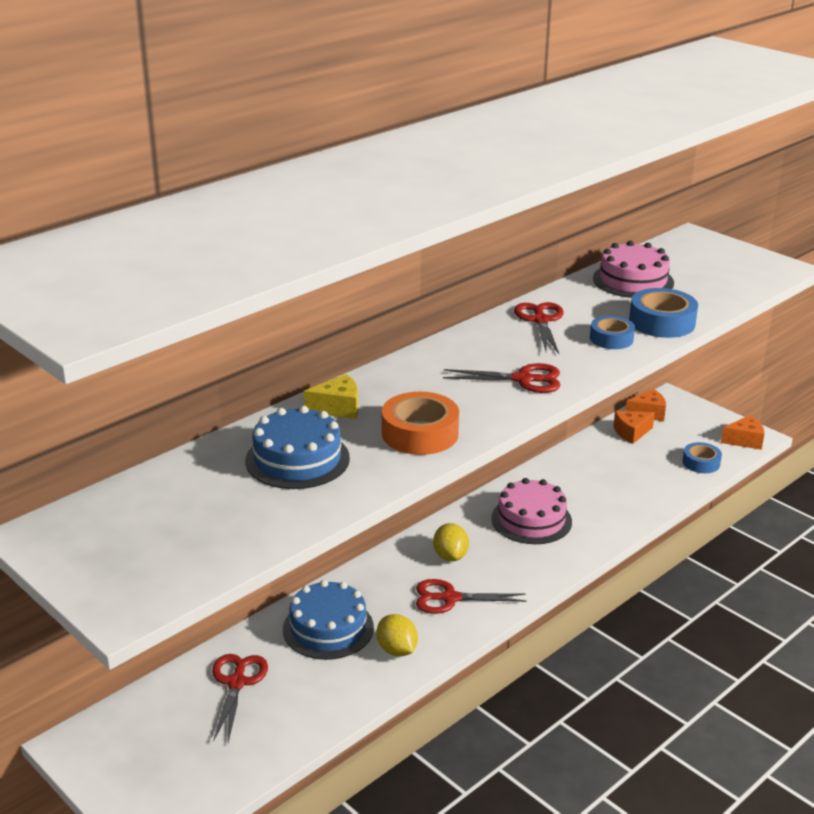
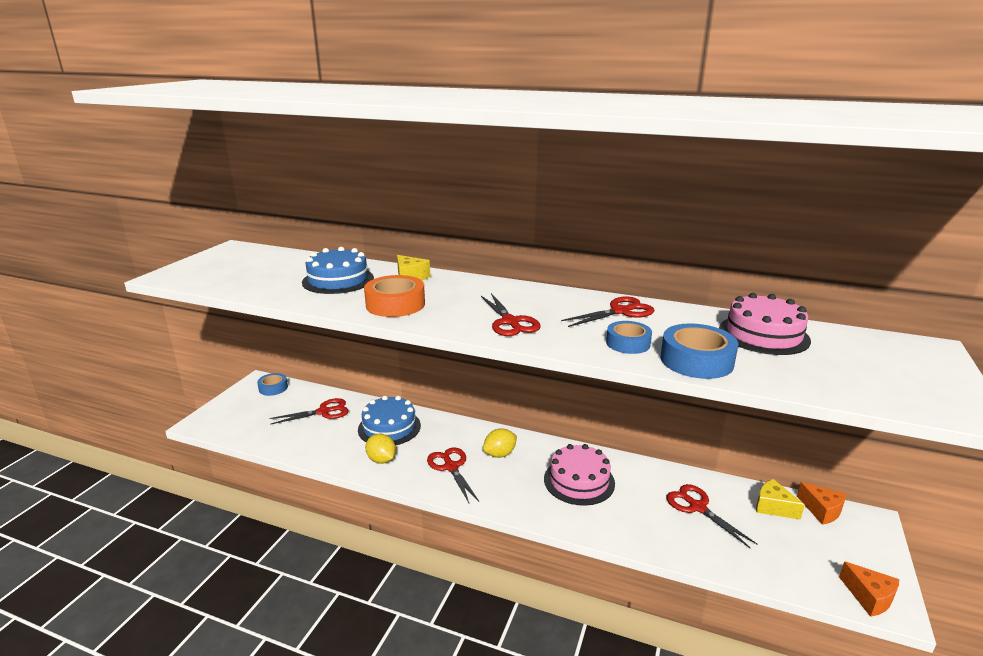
camera: 65 degrees right, 5 degrees down
yellow lemon [377,614,418,656] -> yellow lemon turned 75 degrees counterclockwise [365,434,396,464]
orange cheese [614,411,655,444] -> yellow cheese [756,479,805,520]
blue tape [682,442,722,473] -> blue tape moved to [257,373,288,396]
none -> red scissors [666,484,757,548]

